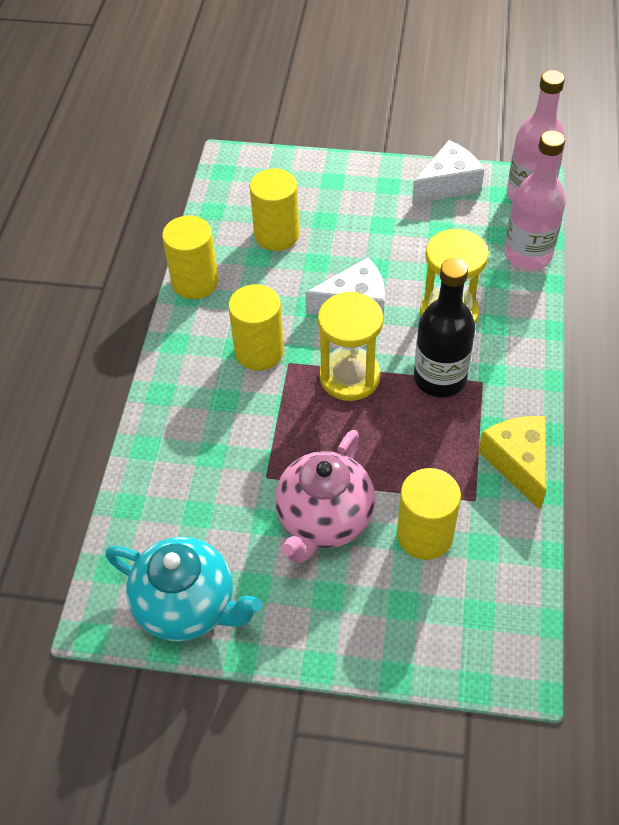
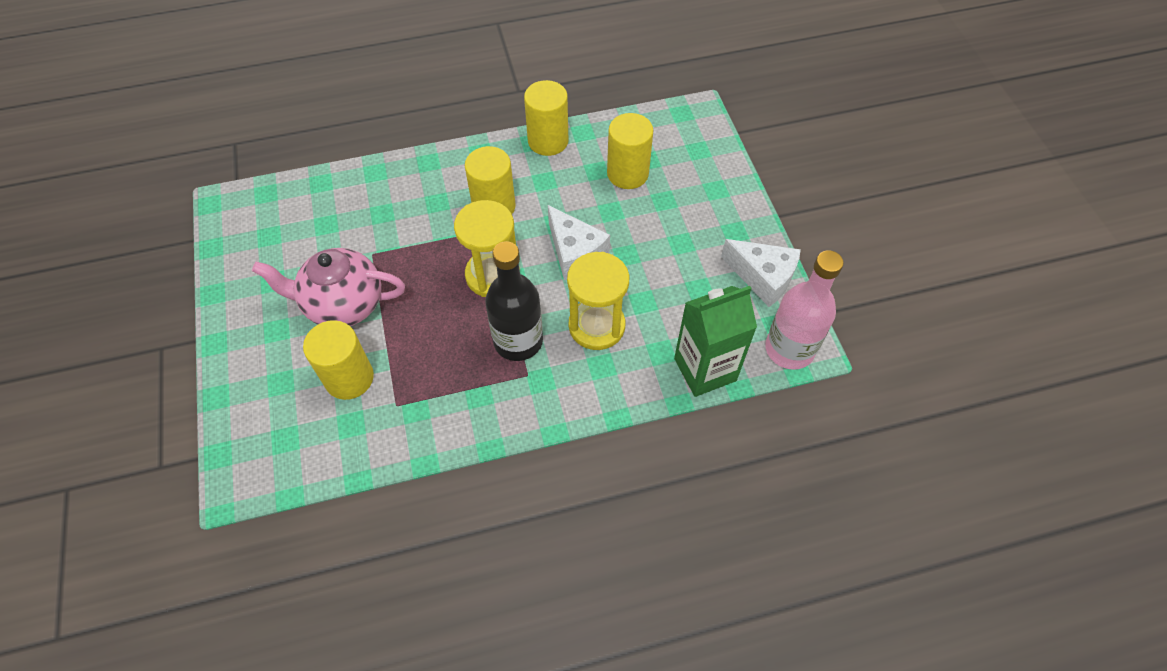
camera: 65 degrees right, 5 degrees up
turquoise teapot [105,537,262,642] -> none
yellow cheese [478,416,546,510] -> none
pink bottle [504,130,566,270] -> green carton [674,286,757,397]

